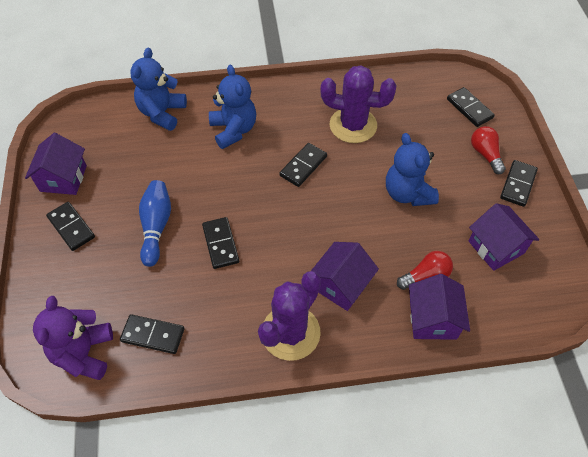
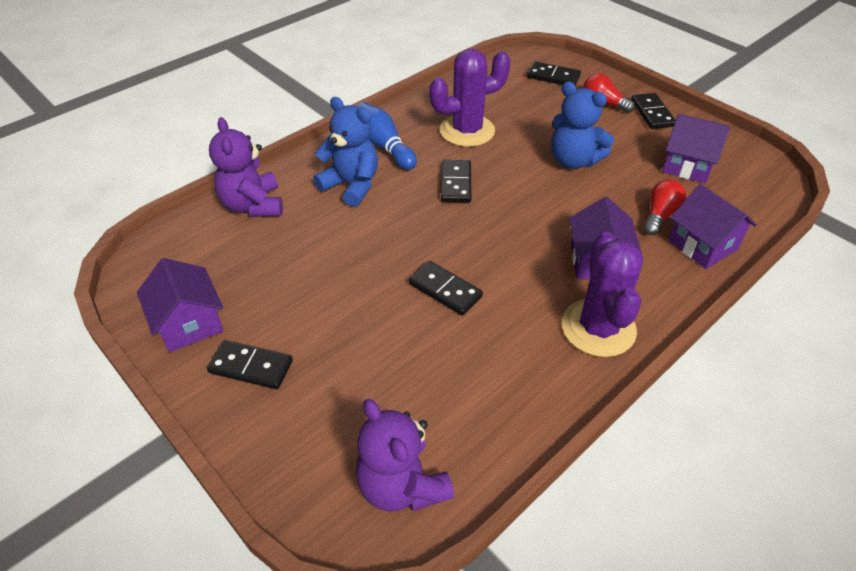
camera: 35 degrees left, 10 degrees down
black domino [120,314,185,354] -> none
blue teddy bear [130,48,187,131] -> purple teddy bear [209,117,283,217]
blue bowling pin [139,180,171,267] -> blue bowling pin moved to [357,102,417,170]

